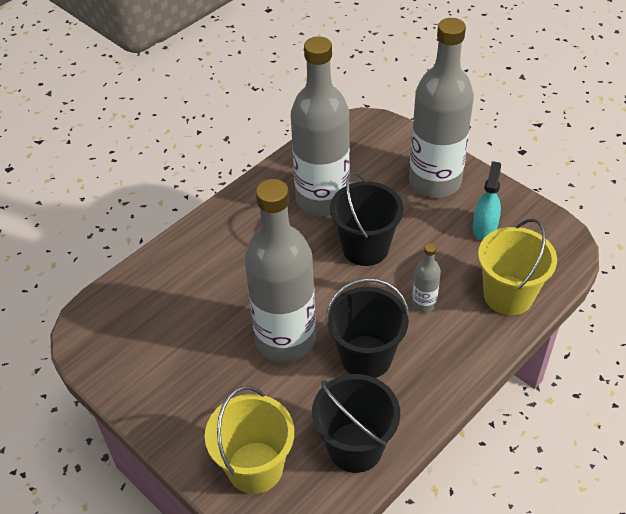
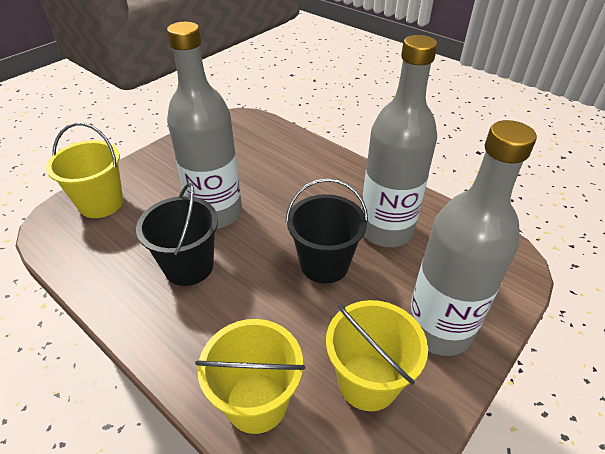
camera: 85 degrees right, 5 degrees down
black bucket [312,374,400,473] -> none
grey bottle [412,243,441,312] -> none
turquoise spray bottle [473,161,501,240] -> yellow bucket [326,300,428,411]

